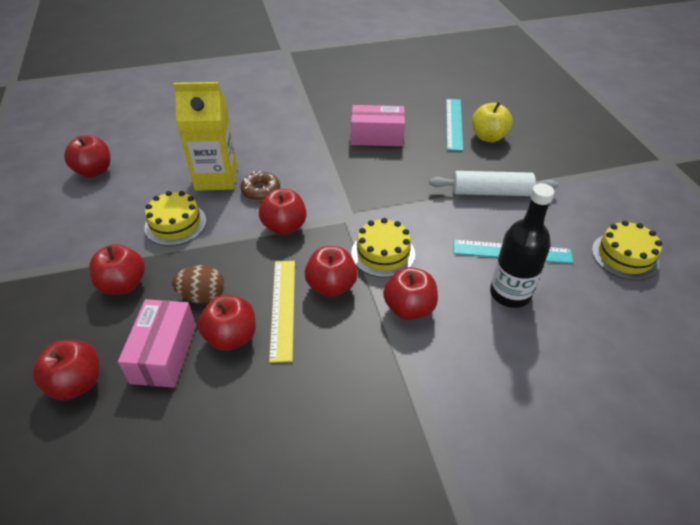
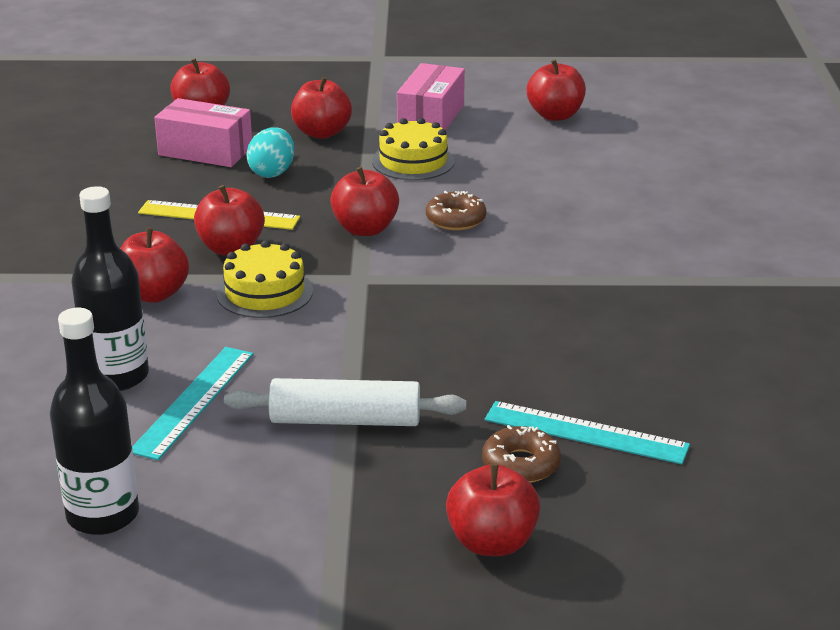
camera: 105 degrees right, 15 degrees down
brown egg [172,265,225,304] -> turquoise egg [246,127,294,178]
yellow carton [173,82,237,191] -> none
red apple [198,295,256,351] -> red apple moved to [446,463,540,556]
pink box [351,105,405,146] -> pink box moved to [397,63,465,131]
white rolling pin [429,171,558,196] -> white rolling pin turned 75 degrees clockwise [224,378,466,426]
yellow apple [472,102,513,142] -> brown donut [482,425,561,483]
yellow cake [592,221,662,281] -> black bottle [50,308,139,535]

